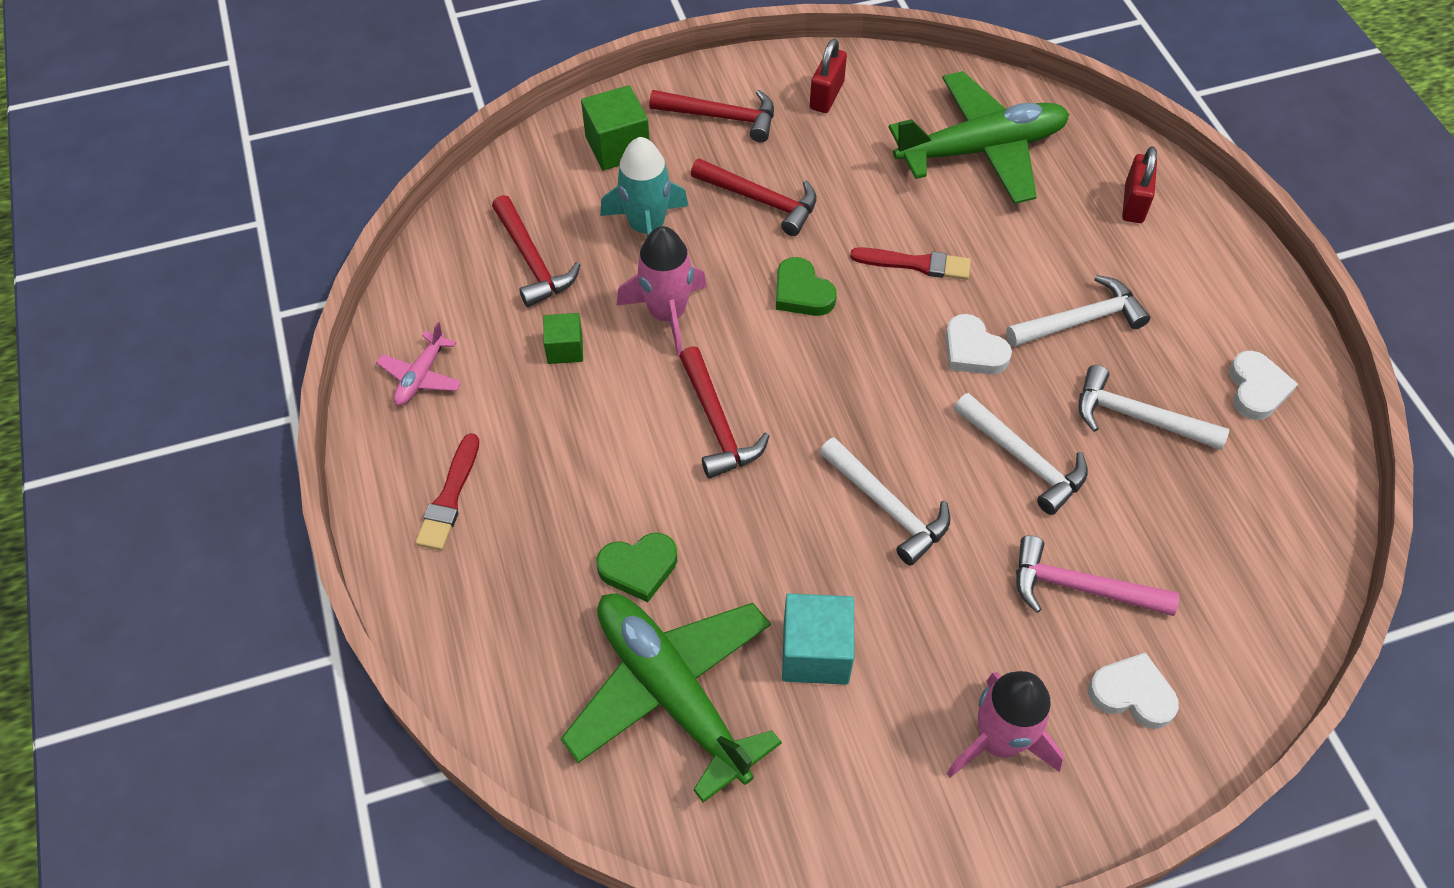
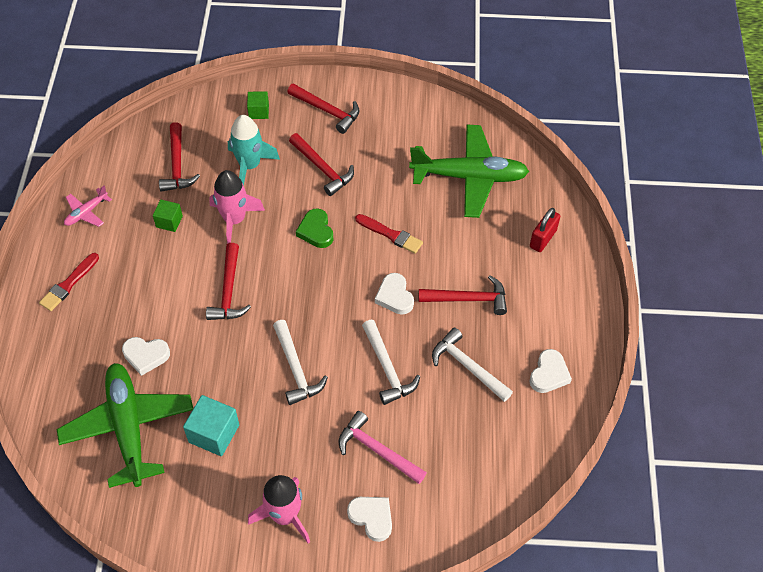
camera: 20 degrees right, 0 degrees up
green cube [581,85,649,170] -> green cube [247,91,269,119], size x0.62
green heart [596,533,677,602] -> white heart [122,337,170,376]
red padlock [810,39,847,113] -> none
white hammer [1006,275,1150,347] -> red hammer [419,275,507,315]

